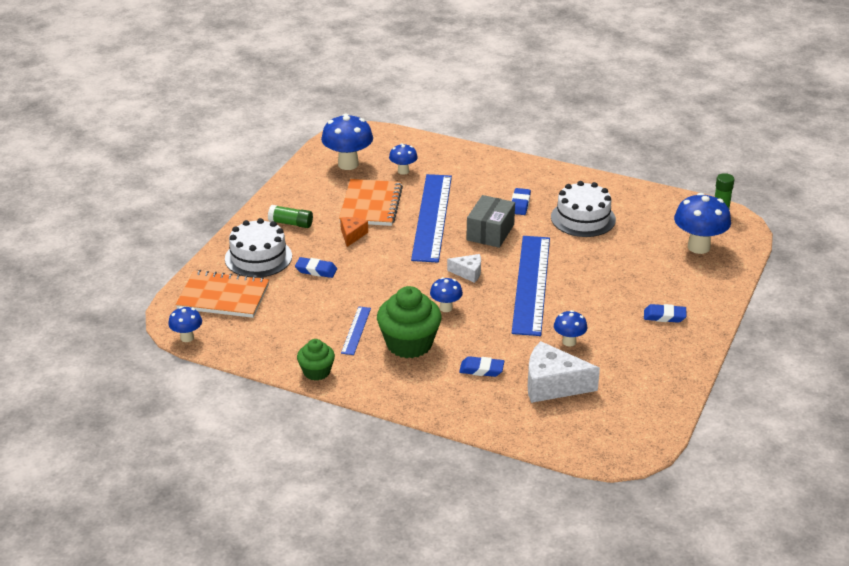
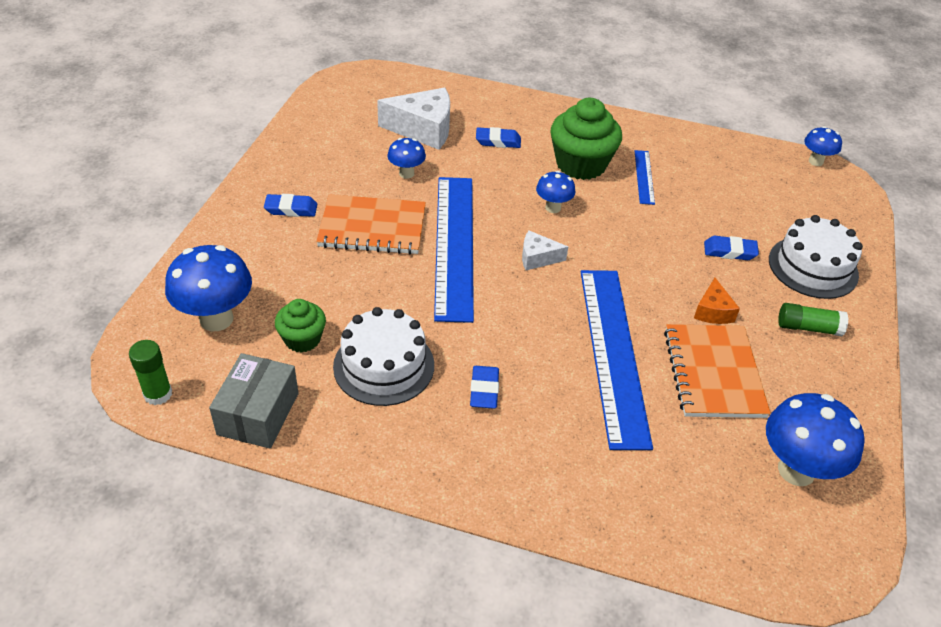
camera: 170 degrees right, 10 degrees up
orange notebook [176,270,269,318] -> orange notebook moved to [316,194,426,254]
green cupcake [297,339,335,380] -> green cupcake moved to [275,299,326,353]
blue mushroom [389,143,418,175] -> none
grey box [466,195,515,248] -> grey box moved to [209,353,299,449]

